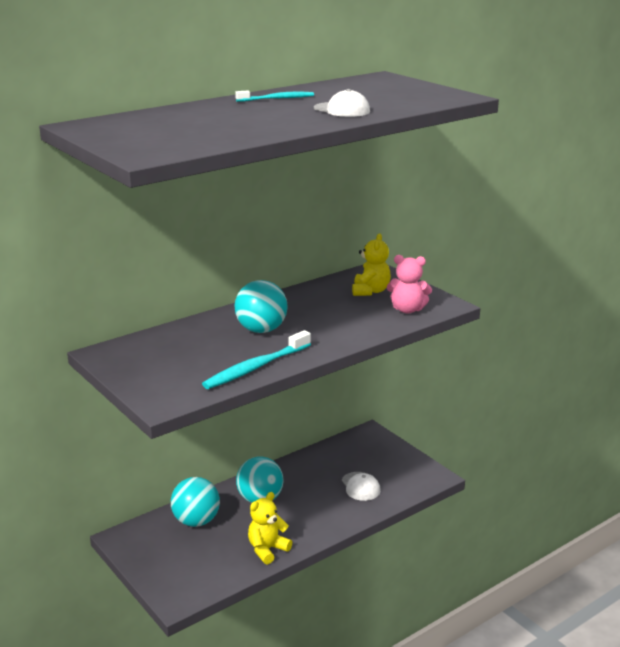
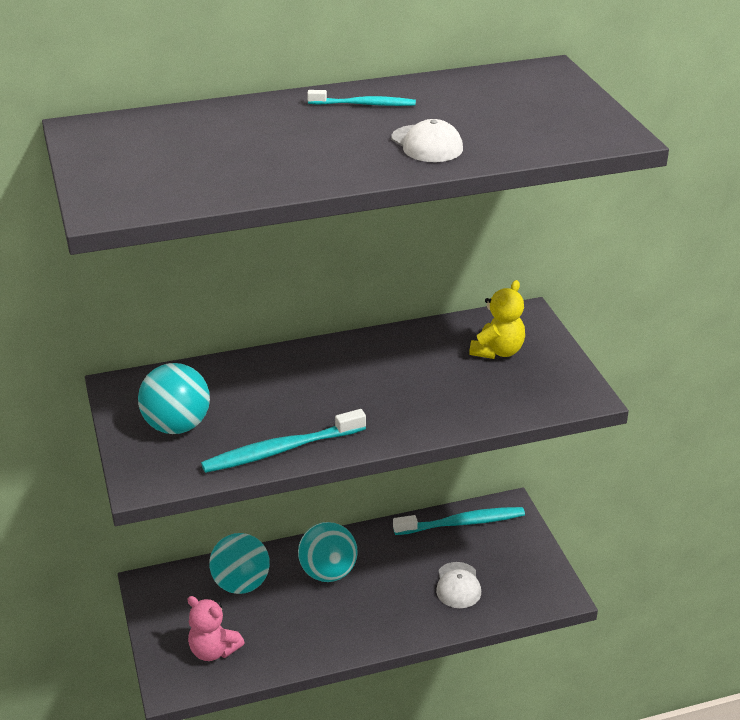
camera: 20 degrees right, 10 degrees up
turquoise ball [235,280,288,333] -> turquoise ball moved to [138,363,210,434]
yellow teddy bear [248,492,292,565] -> none
pink teddy bear [387,255,432,313] -> pink teddy bear moved to [187,596,245,661]
none -> turquoise toothbrush [393,507,525,535]

